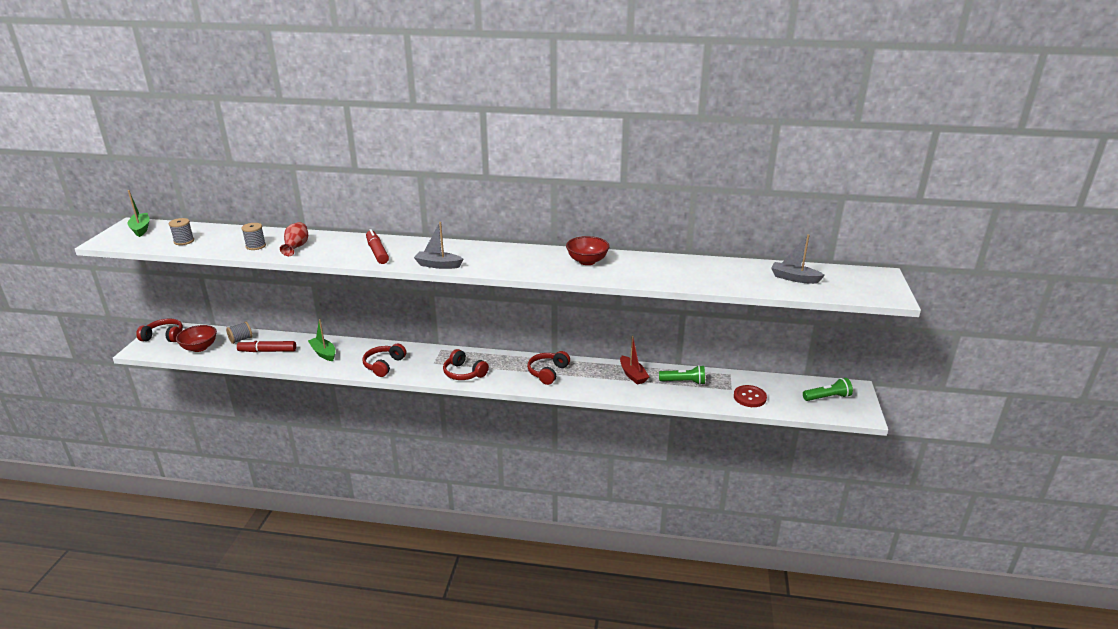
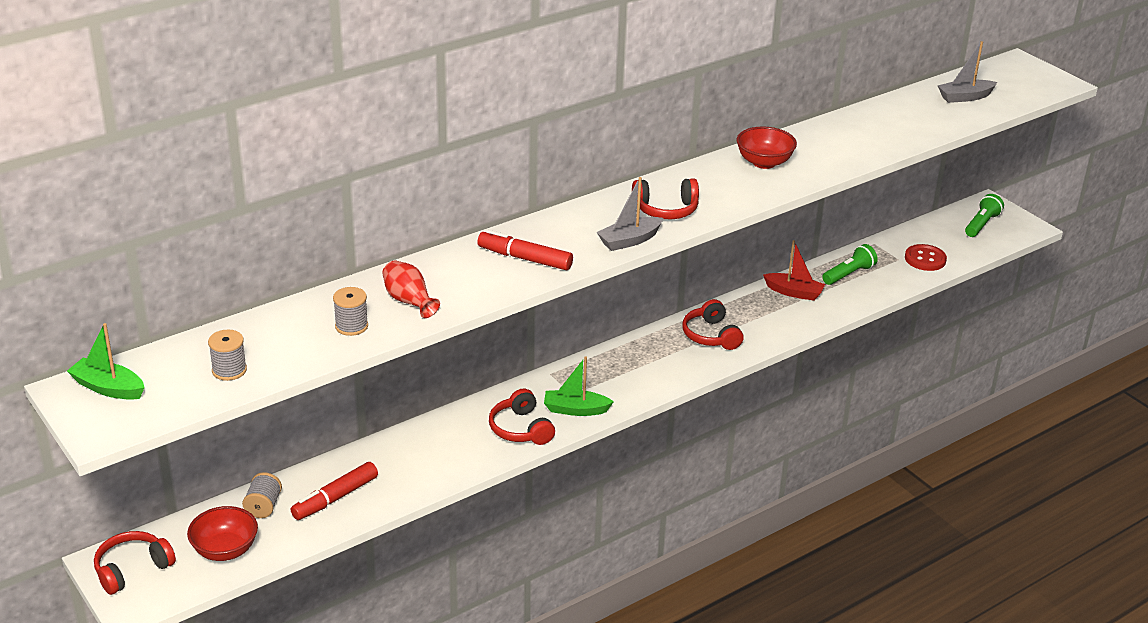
camera: 45 degrees left, 5 degrees up
green boat [308,319,336,361] -> green boat moved to [544,357,614,416]
red headphones [443,349,489,380] -> red headphones moved to [632,178,699,219]

